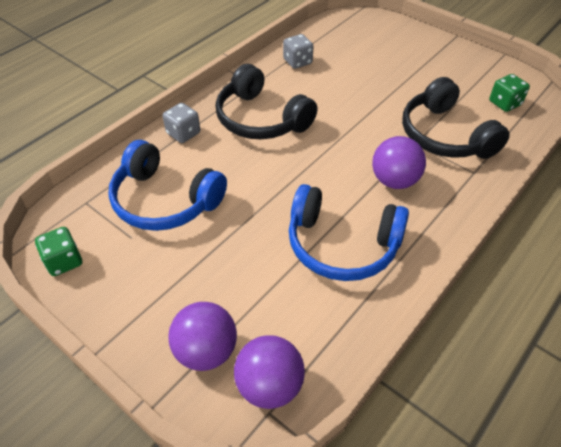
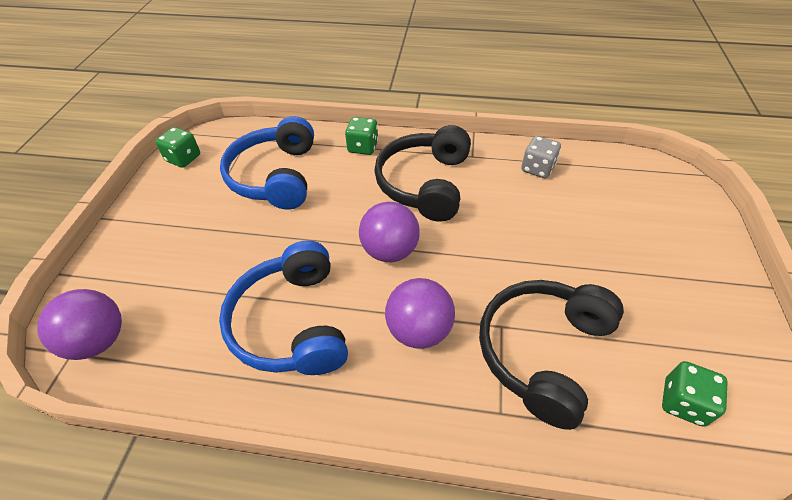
camera: 60 degrees right, 0 degrees up
grey dice [163,103,200,143] -> green dice [345,117,378,155]
purple ball [168,302,237,371] -> purple ball moved to [359,202,420,262]

